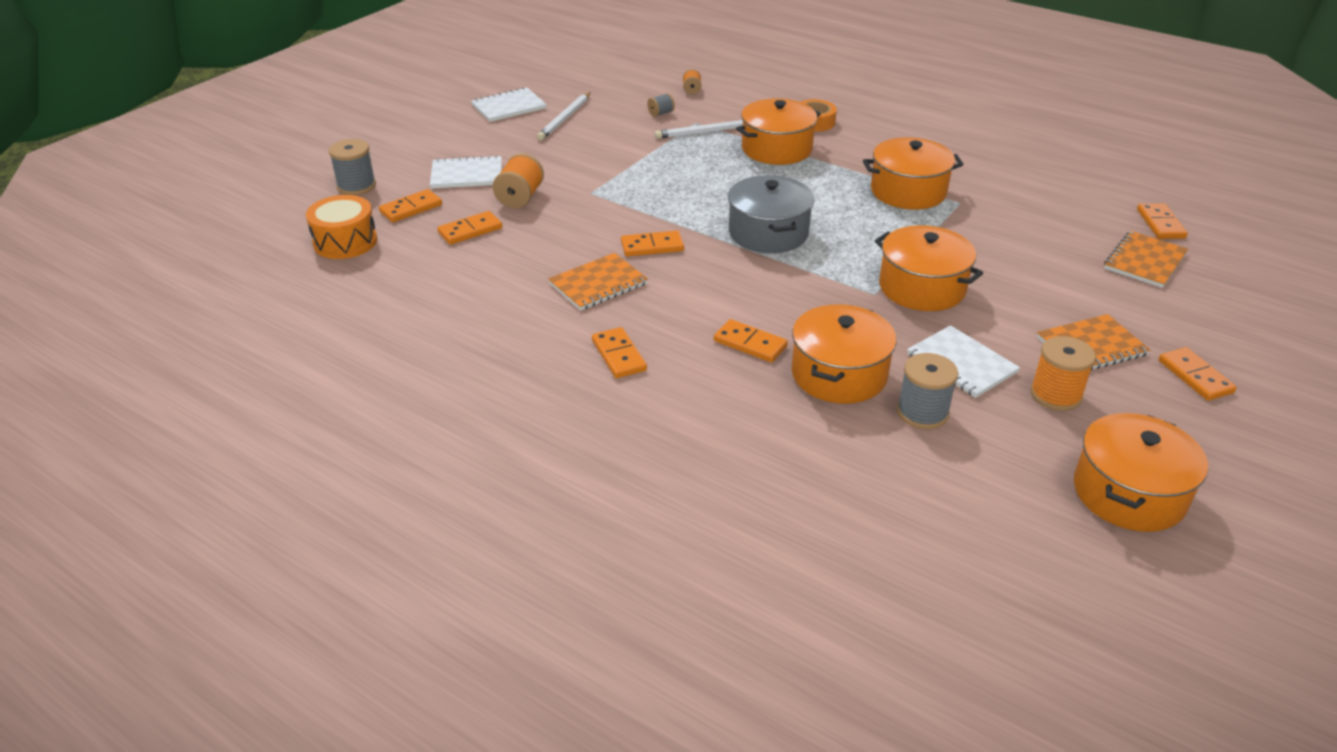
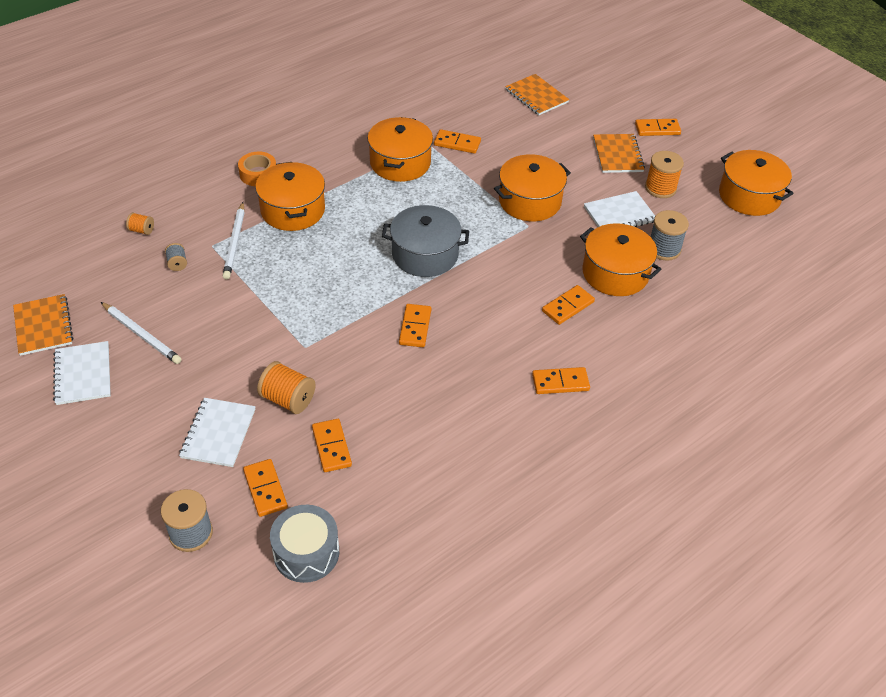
camera: 75 degrees left, 10 degrees up
orange drum [306,195,377,259] -> grey drum [270,505,339,583]
orange notebook [548,253,648,310] -> orange notebook moved to [13,294,73,356]
orange domino [1137,204,1188,239] -> orange domino moved to [434,129,481,154]

